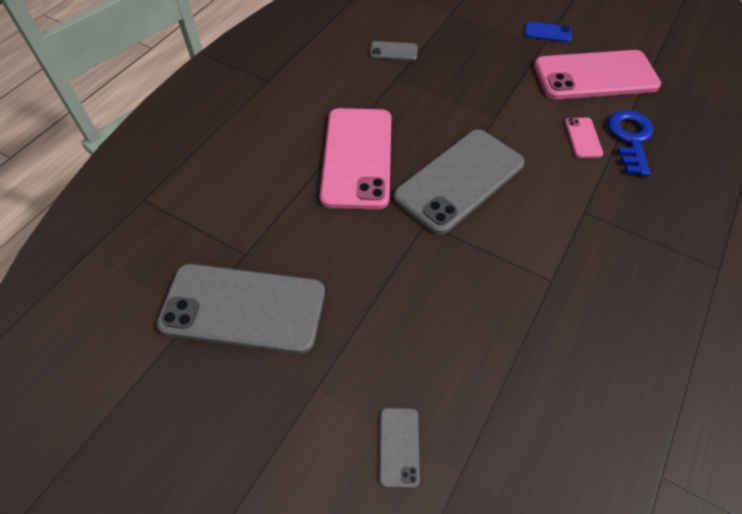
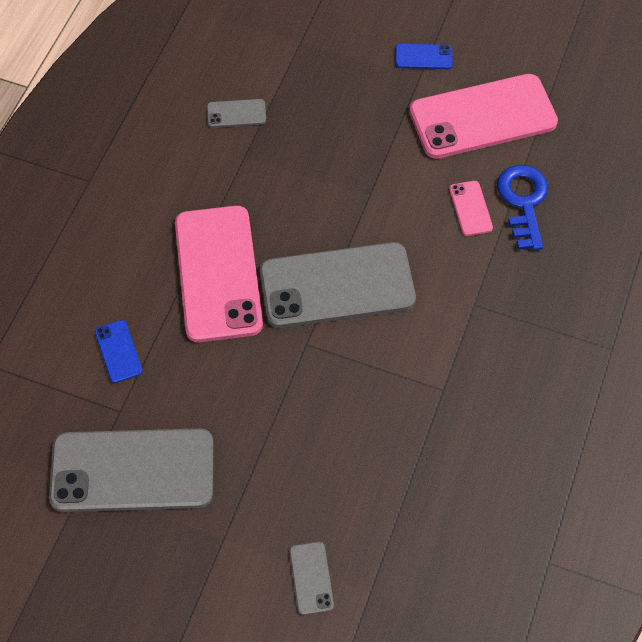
camera: 10 degrees left, 5 degrees up
grey phone [394,129,525,235] -> grey phone turned 45 degrees clockwise [260,242,416,328]
none -> blue phone [95,320,143,383]

